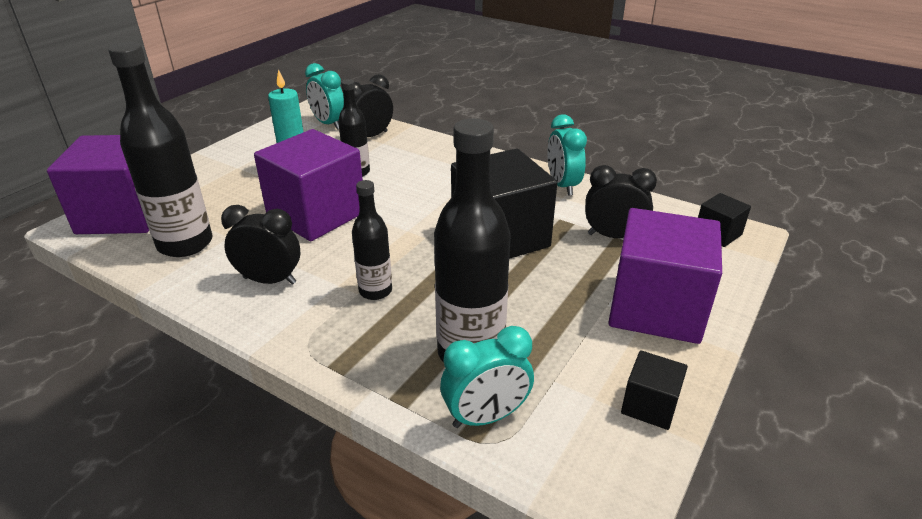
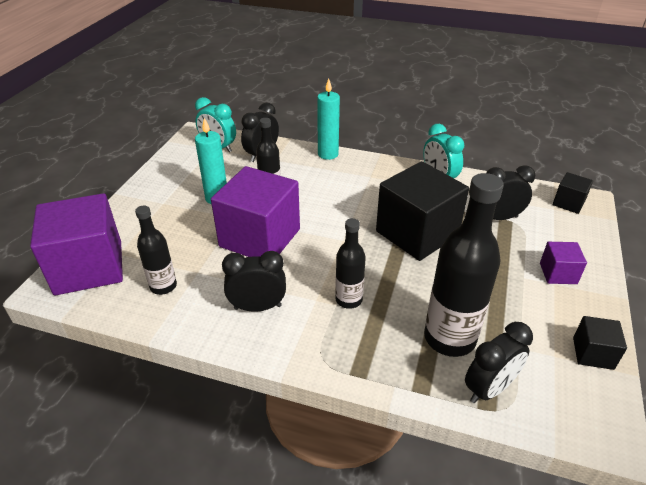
camera: 15 degrees left, 5 degrees up
black bottle [108,42,213,257] -> black bottle [135,206,177,295], size x0.56
turquoise clock [440,326,534,428] -> black clock [465,322,533,403]
purple cube [608,208,722,344] -> purple cube [540,242,587,284], size x0.46
none -> turquoise candle [317,78,340,160]

